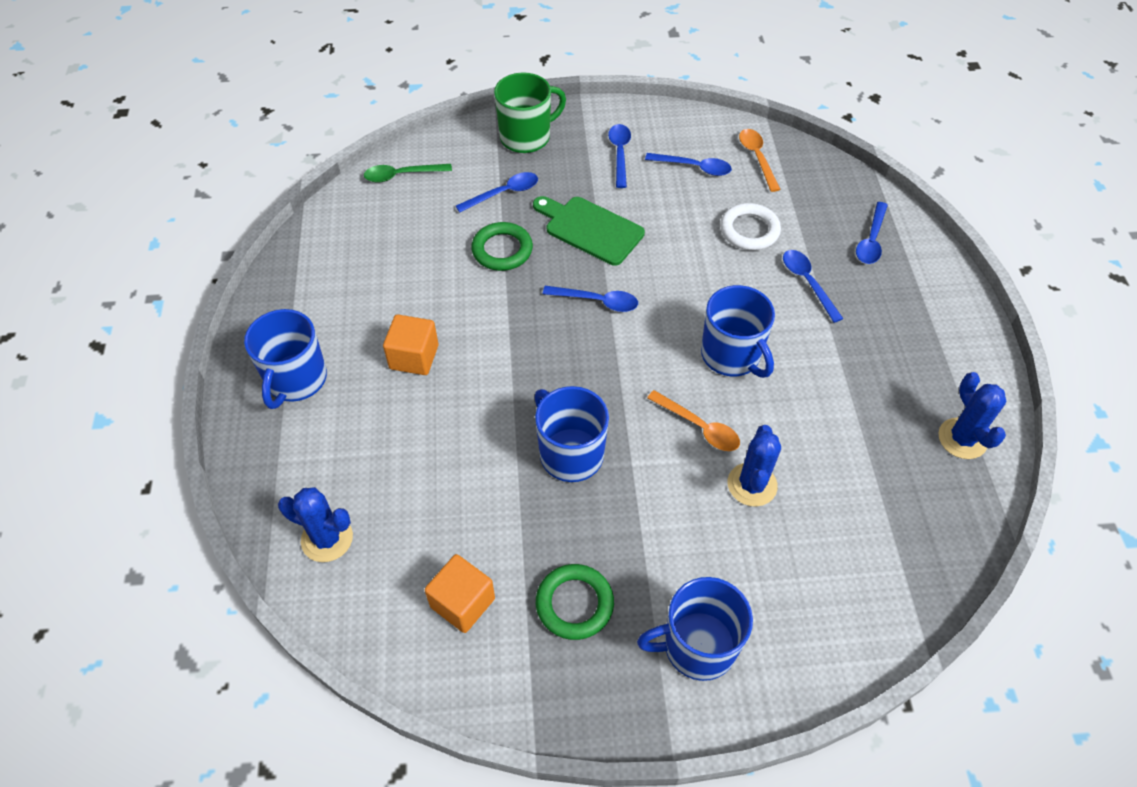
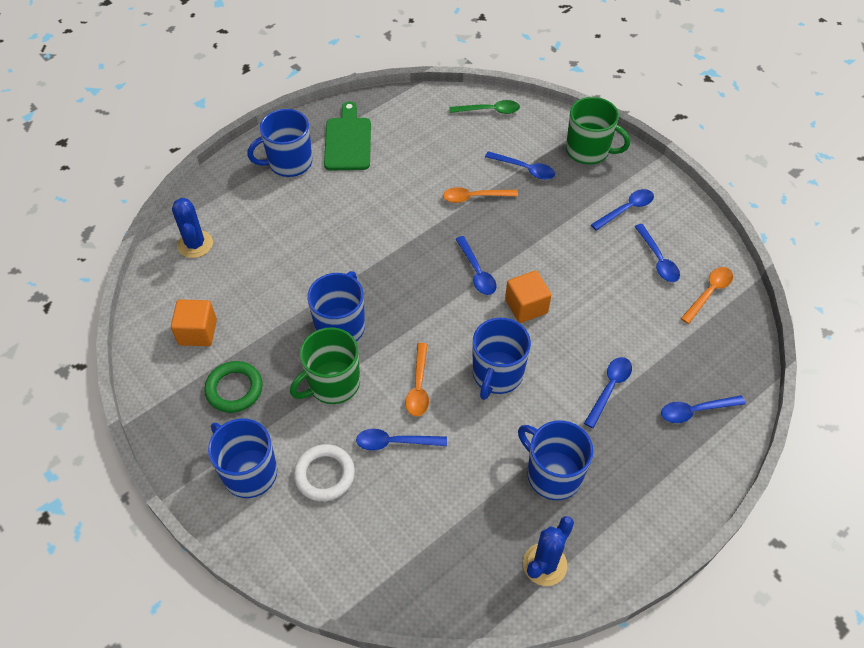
camera: 55 degrees right, 0 degrees up
green spoon [364,164,452,183] -> green spoon turned 135 degrees clockwise [449,100,520,114]
orange cube [383,314,438,375] -> orange cube moved to [505,271,551,323]
green ring [471,222,533,271] -> orange spoon [443,187,518,203]
green cutting board [533,196,645,266] -> green cutting board moved to [324,101,371,170]
white ring [720,203,781,251] -> white ring moved to [294,444,355,502]
blue cactus [728,425,781,507] -> blue spoon [356,429,447,451]
none -> green mug [290,327,360,404]
none -> blue mug [518,421,594,500]

